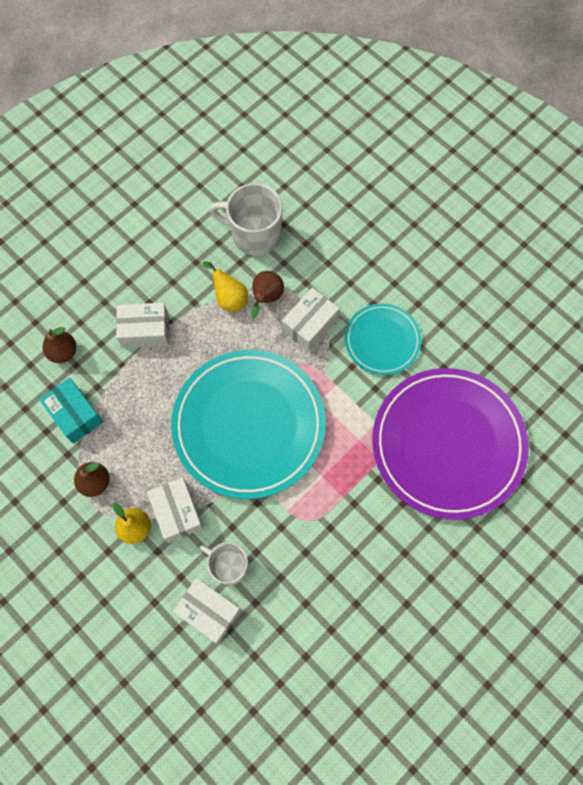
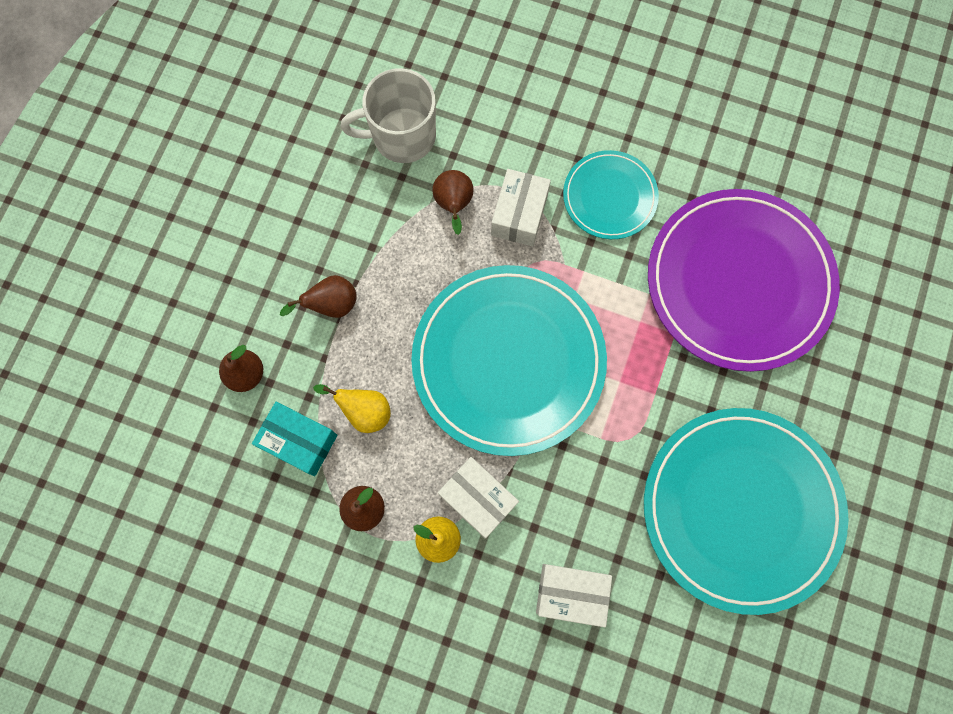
camera: 25 degrees left, 5 degrees up
white box [116,303,169,348] -> brown pear [280,275,357,318]
white mug [200,542,248,585] -> none
yellow pear [202,261,248,312] -> yellow pear moved to [313,384,391,433]
none -> turquoise plate [644,408,849,615]

